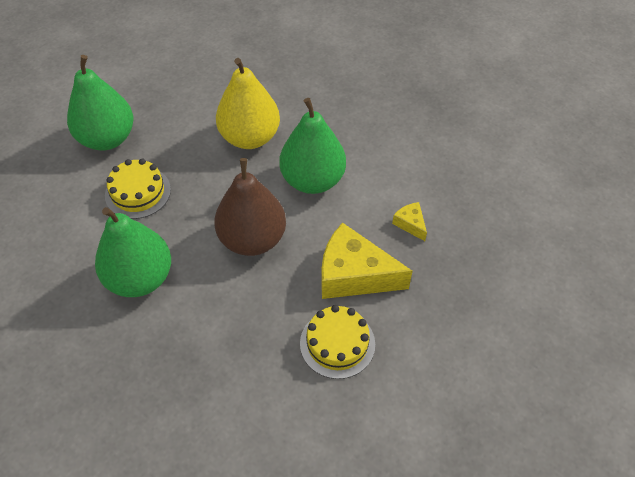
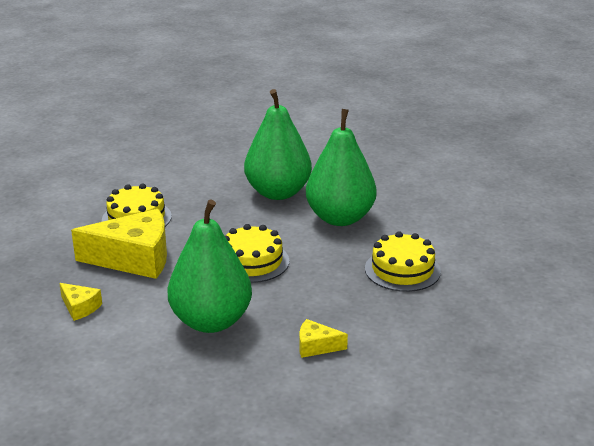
camera: 160 degrees right, 25 degrees down
green pear [67,55,133,151] -> green pear moved to [244,89,312,200]
brown pear [214,158,286,256] -> yellow cake [225,224,289,283]
yellow pear [216,58,280,149] -> yellow cheese [299,319,348,358]

